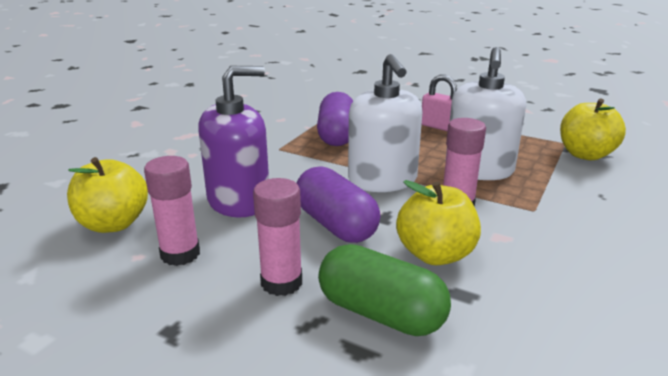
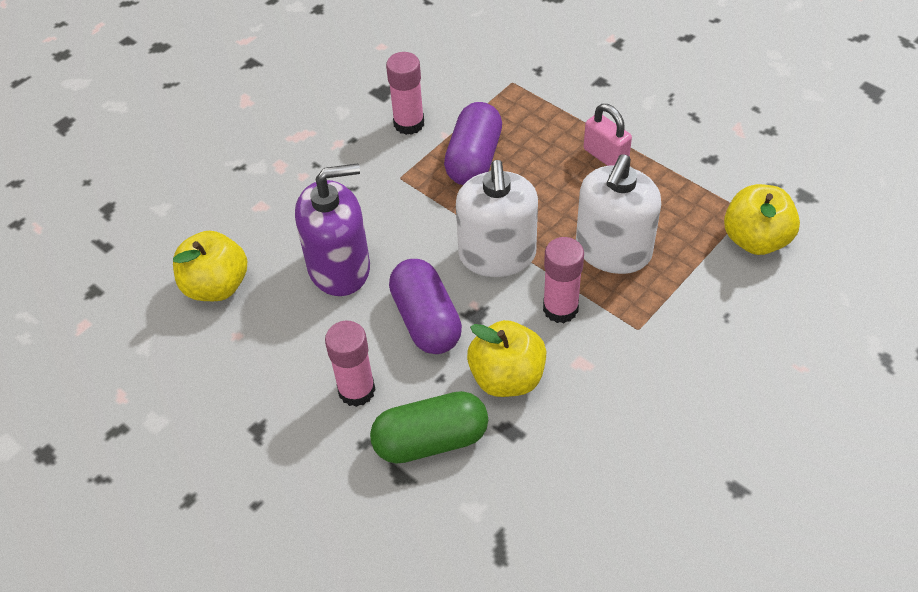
camera: 15 degrees right, 25 degrees up
pink glue stick [144,156,200,266] -> pink glue stick moved to [386,52,424,135]
green capsule [318,244,451,336] -> green capsule turned 60 degrees counterclockwise [370,391,488,464]

